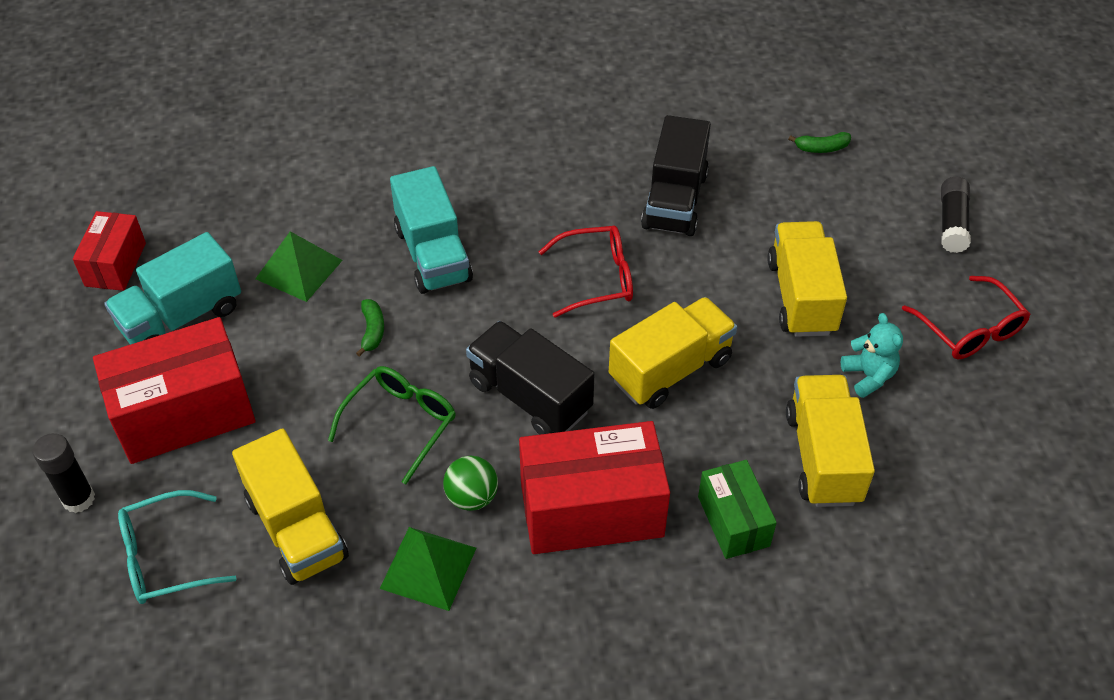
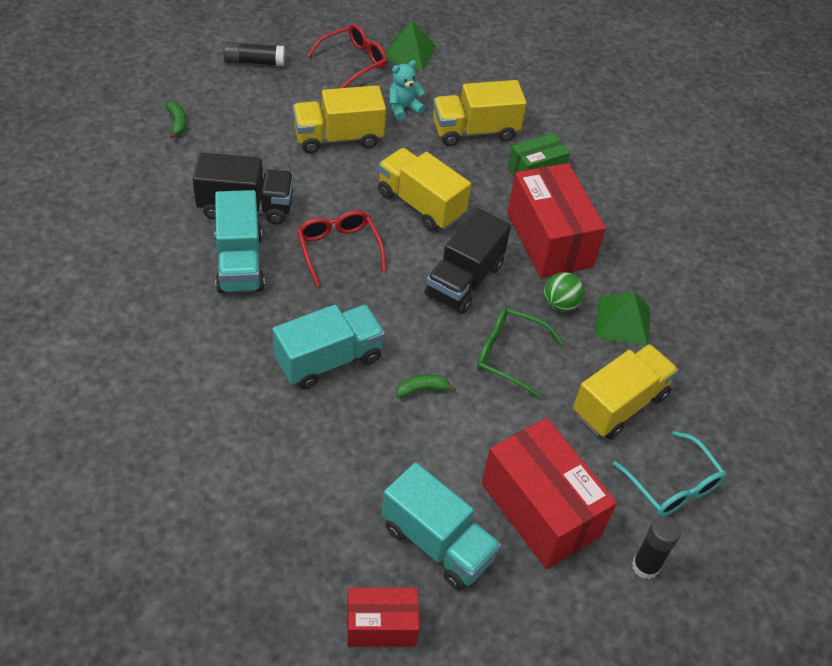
camera: 105 degrees left, 0 degrees up
green pyramid [255,231,343,302] -> green pyramid moved to [386,21,436,71]
none -> turquoise truck [215,190,265,293]

